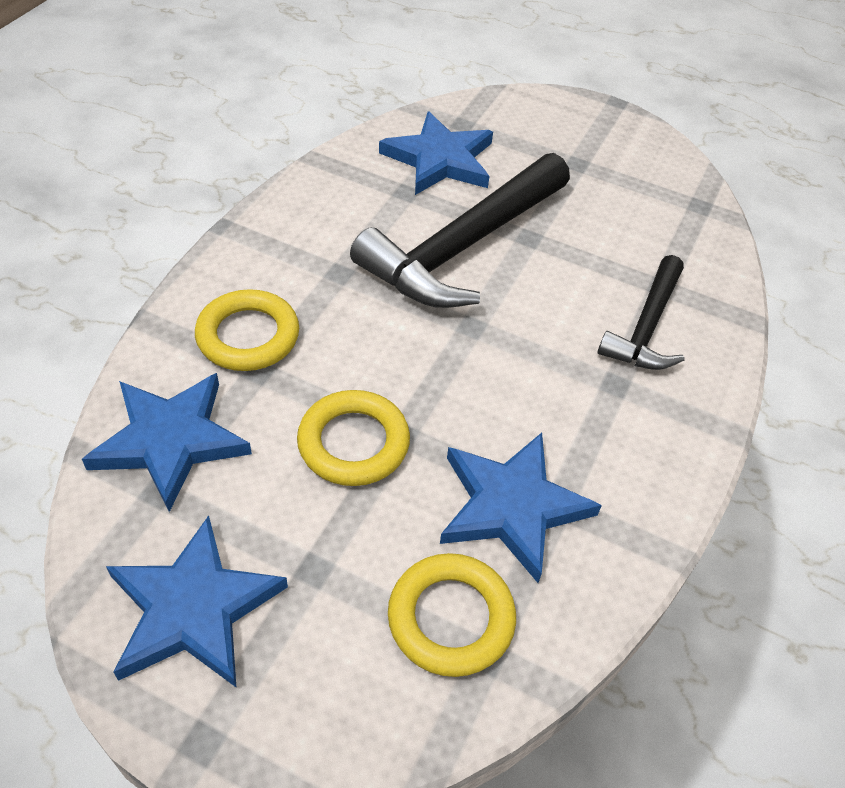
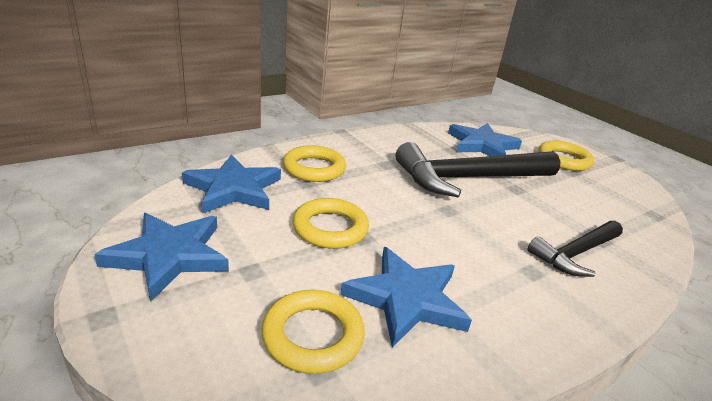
camera: 30 degrees right, 20 degrees down
none -> yellow ring [539,141,594,171]

